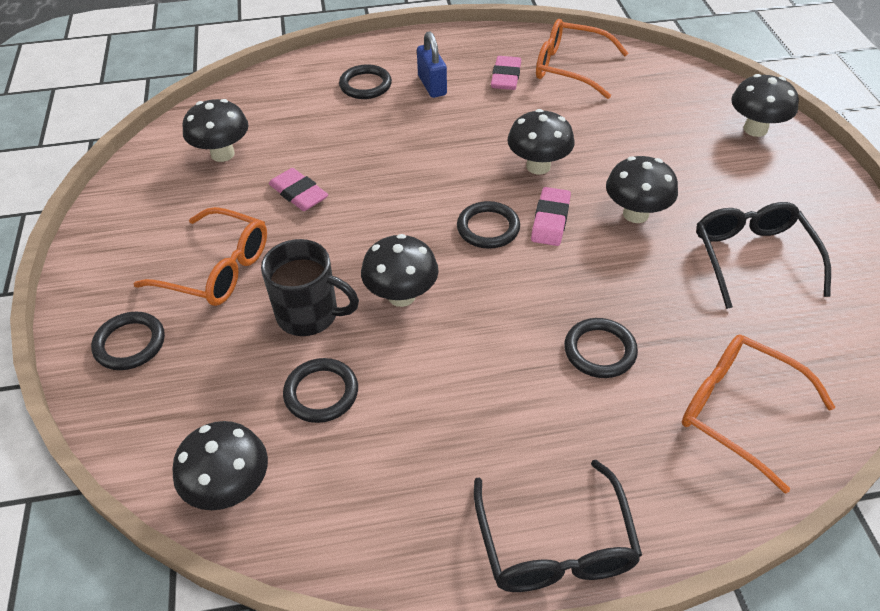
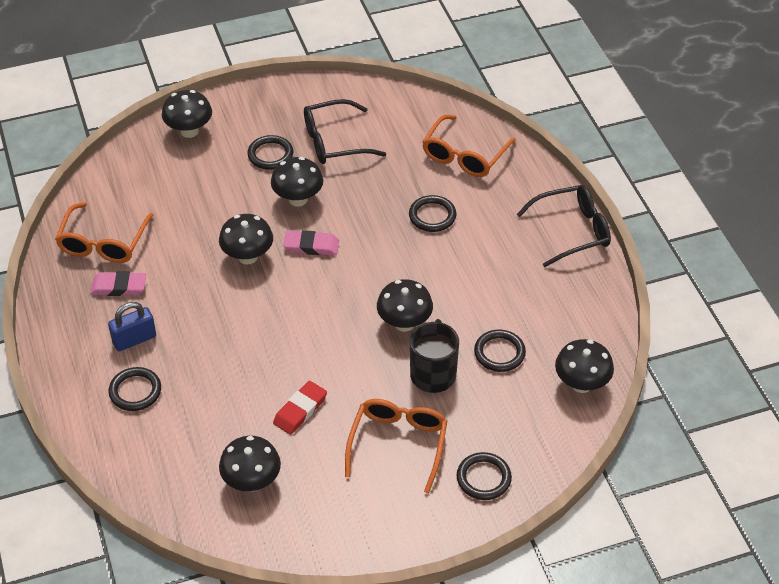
camera: 100 degrees left, 0 degrees up
pink eraser [269,168,328,211] -> red eraser [273,381,327,435]
black ring [457,201,520,249] -> black ring moved to [248,135,293,170]

